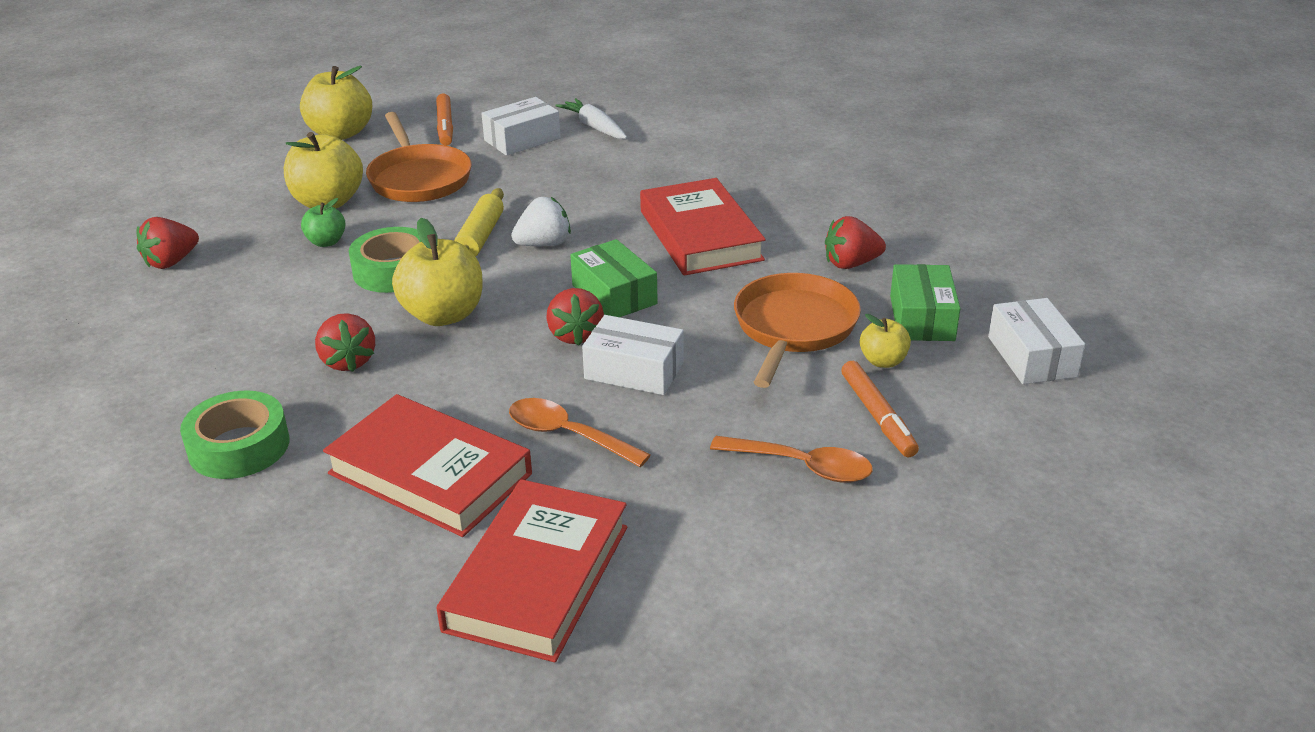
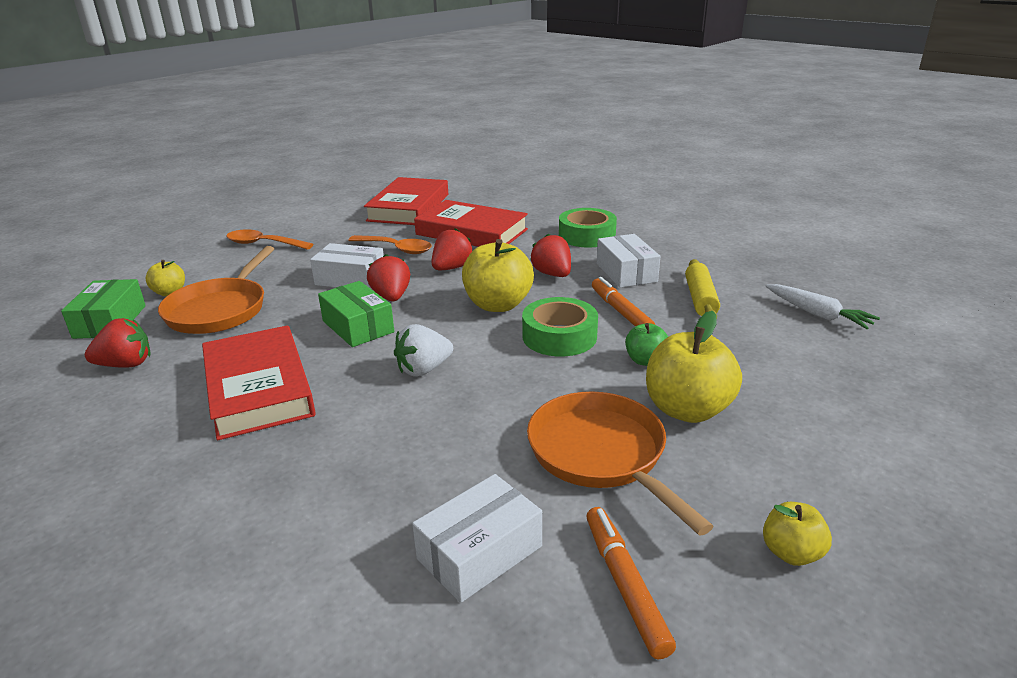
camera: 175 degrees right, 5 degrees down
red strawberry [136,217,199,269] -> red strawberry moved to [431,228,473,270]
yellow apple [300,66,373,140] -> yellow apple [763,502,832,566], size x0.53
yellow rolling pin [454,188,504,257] -> yellow rolling pin moved to [685,259,720,316]
white carrot [555,98,627,139] -> white carrot moved to [765,284,880,329]
orange marker [841,361,919,457] -> orange marker moved to [592,277,655,327]
white box [988,298,1085,384] -> white box moved to [597,234,660,288]

